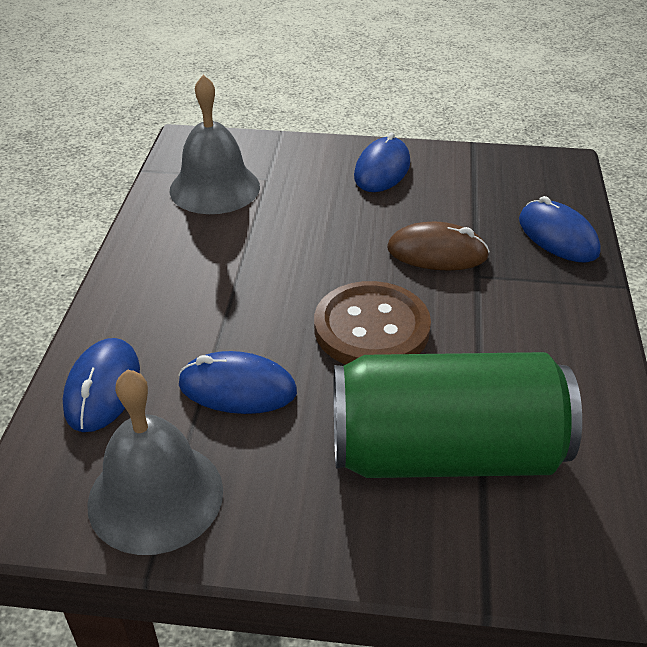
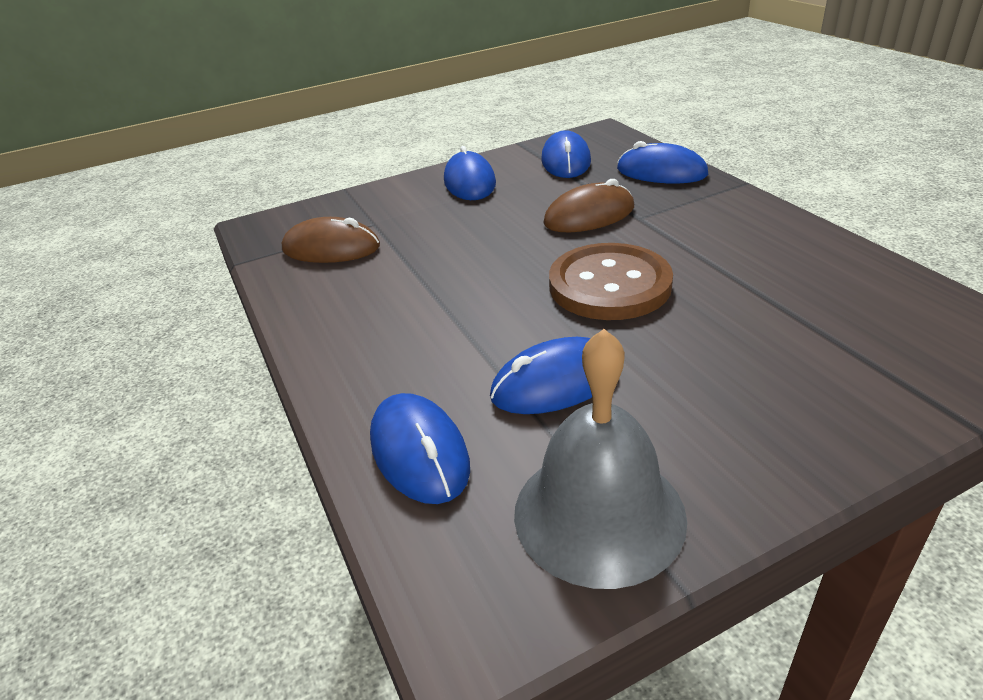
camera: 30 degrees left, 5 degrees down
grey bell [170,75,260,214] -> brown mouse [282,217,380,263]
green can [334,352,582,478] -> none
none -> blue mouse [541,130,591,178]

